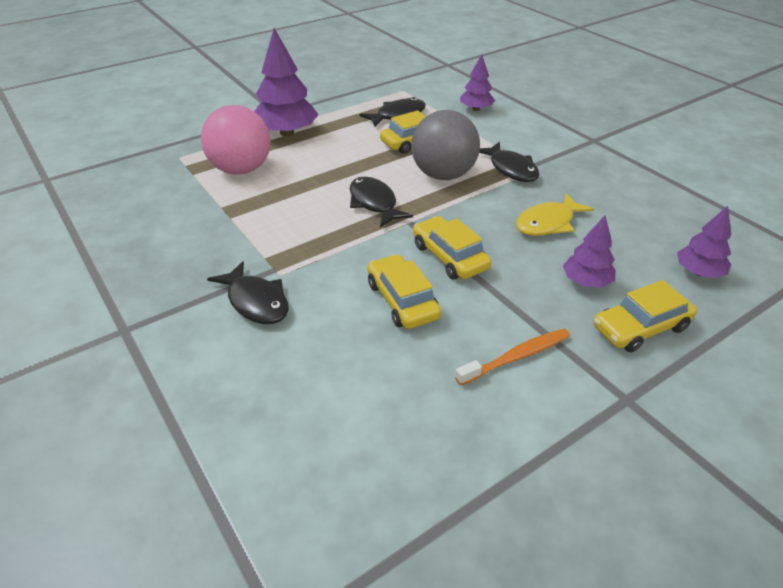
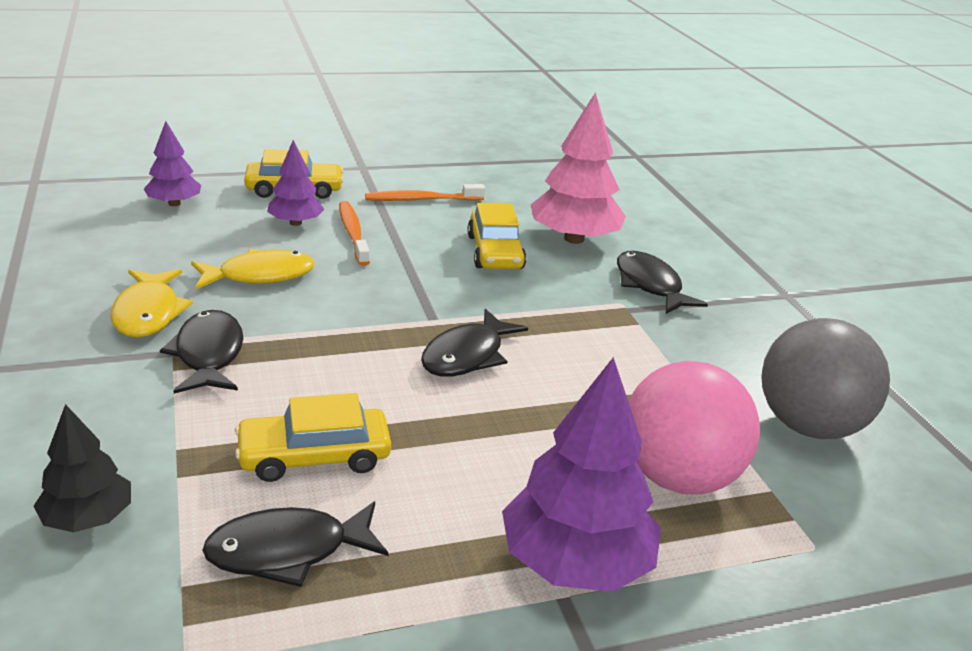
camera: 165 degrees left, 10 degrees down
black fish [350,176,413,227] -> black fish turned 45 degrees clockwise [421,309,528,377]
grey ball [411,110,480,180] -> grey ball moved to [761,318,890,439]
yellow car [413,216,492,279] -> none
purple tree [460,54,495,111] -> black tree [33,404,131,532]
none -> yellow fish [110,269,193,338]
none -> orange toothbrush [339,201,370,266]
none -> pink tree [531,92,626,244]

